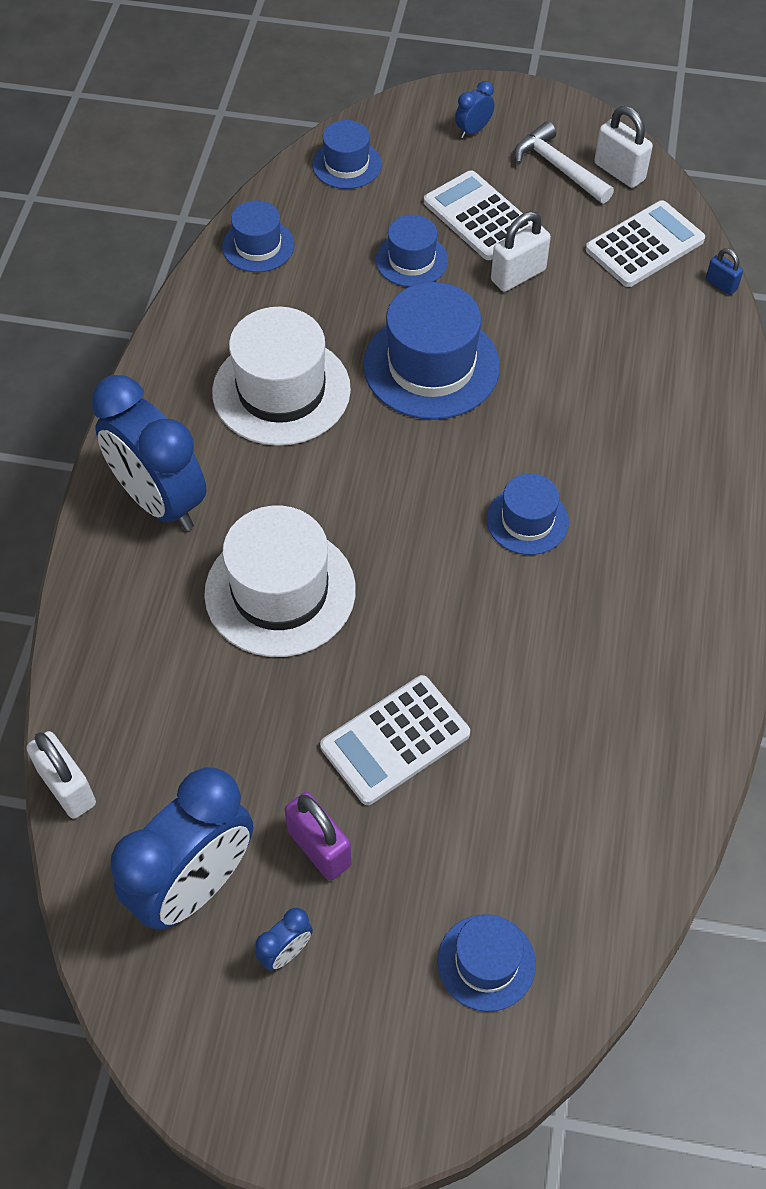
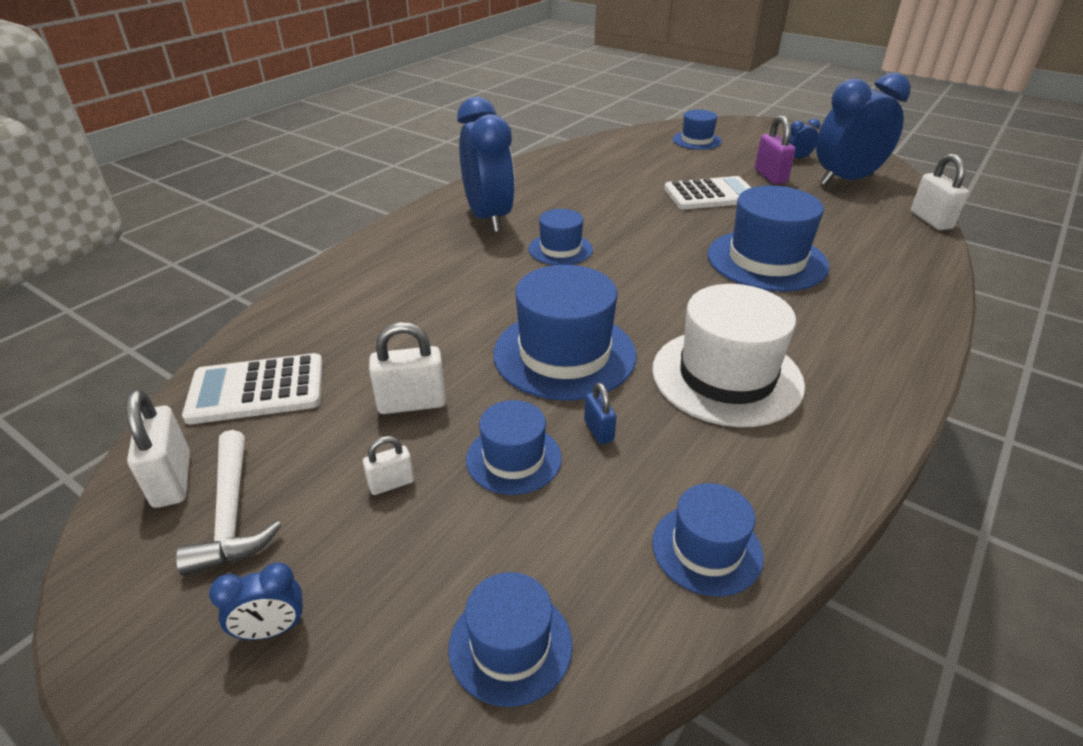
camera: 155 degrees left, 20 degrees down
blue clock [91,375,207,531] -> blue clock moved to [457,97,515,233]
white hat [204,505,356,657] -> blue hat [707,186,829,291]
white calculator [424,170,533,260] -> white padlock [363,436,414,495]
blue padlock [706,248,743,295] -> blue padlock moved to [584,382,617,444]

